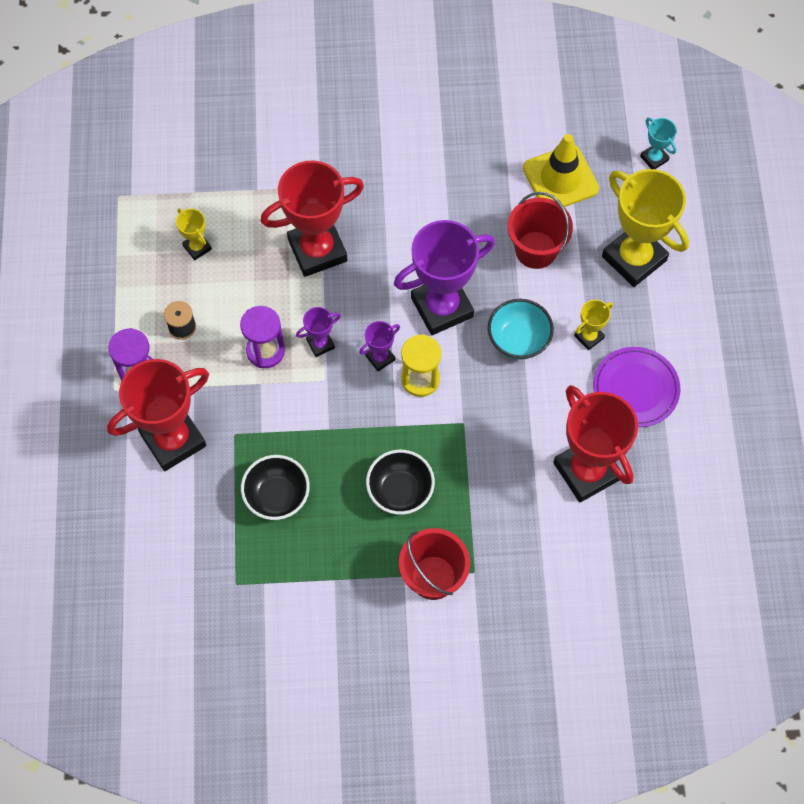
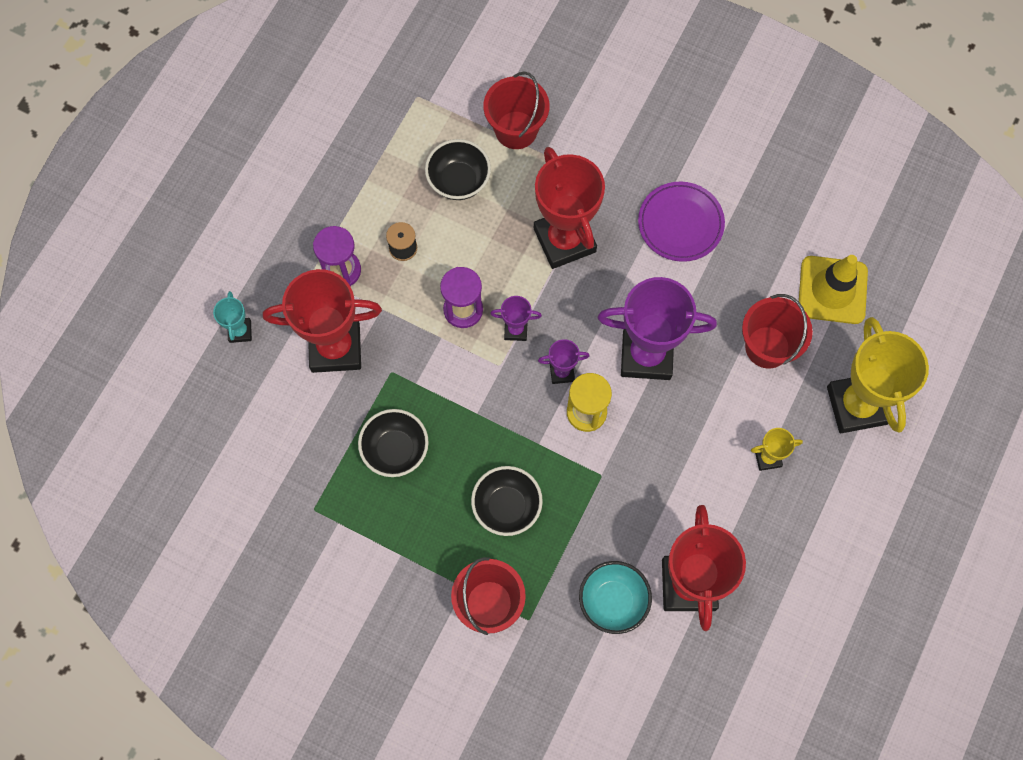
camera: 30 degrees right, 5 degrees up
yellow trophy [176,208,212,260] -> black bowl [425,139,491,200]
red trophy [261,161,364,277] -> red trophy turned 60 degrees clockwise [534,147,605,269]
turquoise bowl [488,299,554,360] -> turquoise bowl moved to [579,561,652,634]
purple plate [593,347,680,427] -> purple plate moved to [638,182,725,262]
turquoise trophy [640,118,677,169] -> turquoise trophy moved to [213,291,252,343]
none -> red bucket [483,71,550,149]

